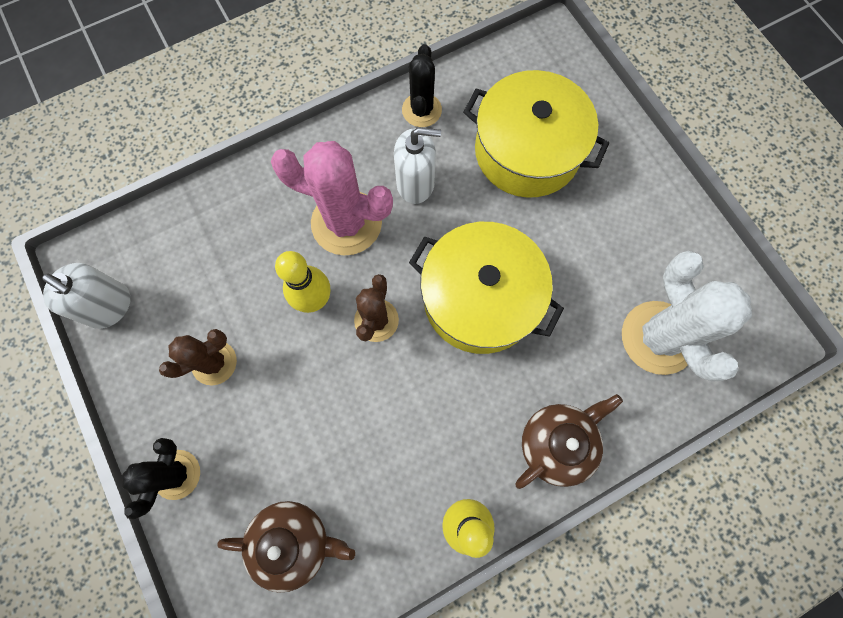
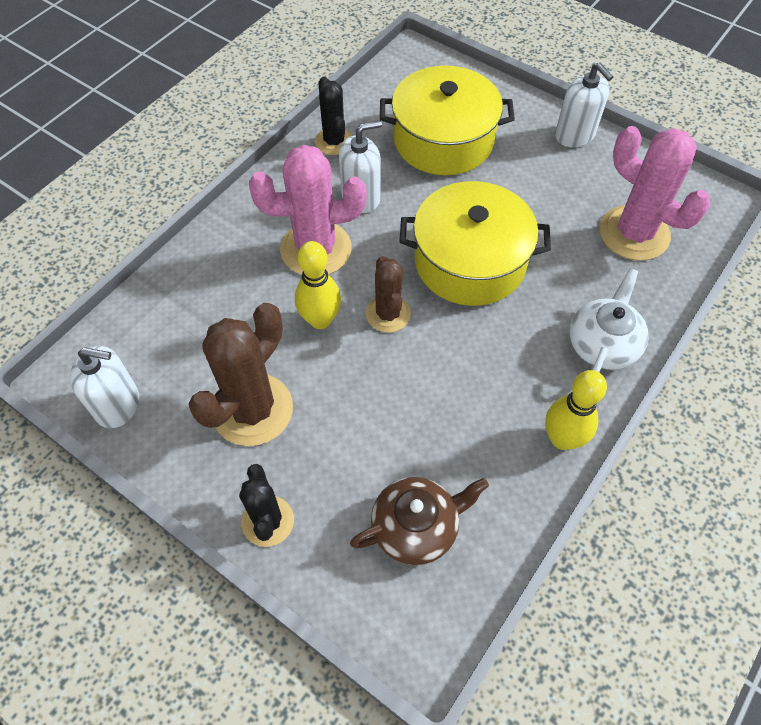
camera: 25 degrees left, 15 degrees down
brown cactus [159,329,237,385] -> brown cactus [189,303,293,446], size x1.67
brown teapot [516,394,623,489] -> white teapot [570,268,649,372]
white cactus [622,251,752,382] -> pink cactus [600,126,710,261]
none -> white soap dispenser [555,62,613,147]

